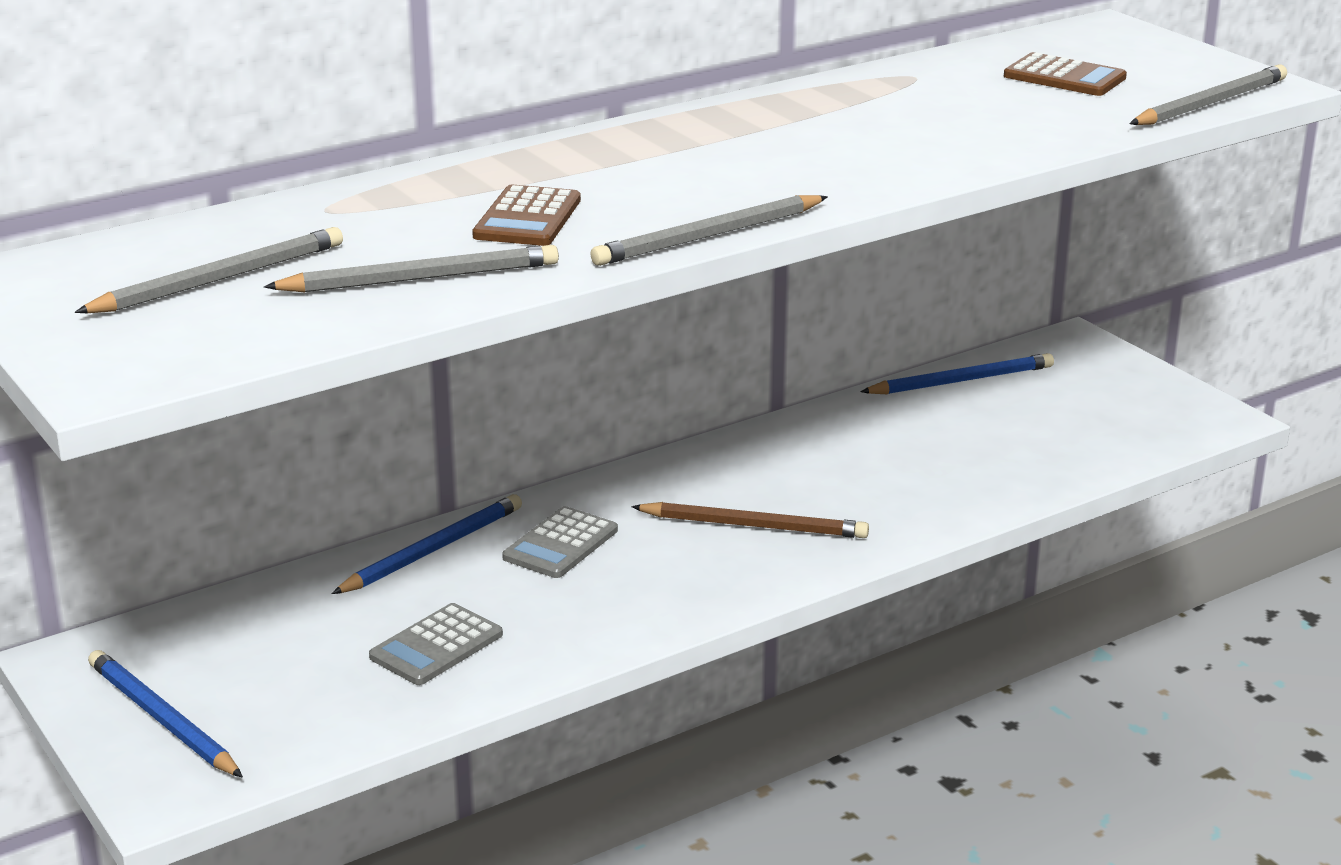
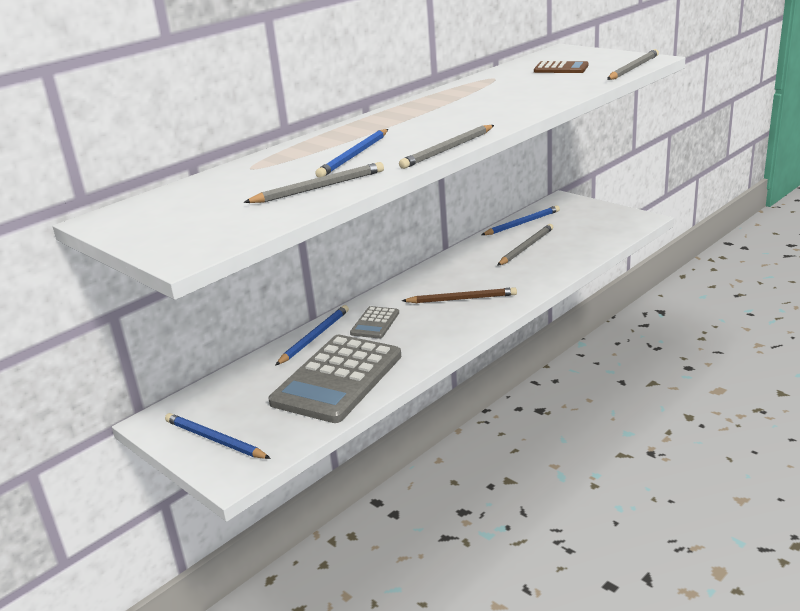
camera: 10 degrees left, 0 degrees up
grey pencil [74,227,343,313] -> grey pencil moved to [497,224,553,266]
grey calculator [369,603,503,685] -> grey calculator [268,335,402,423], size x2.17
brown calculator [472,185,581,246] -> blue pencil [315,129,388,178]

